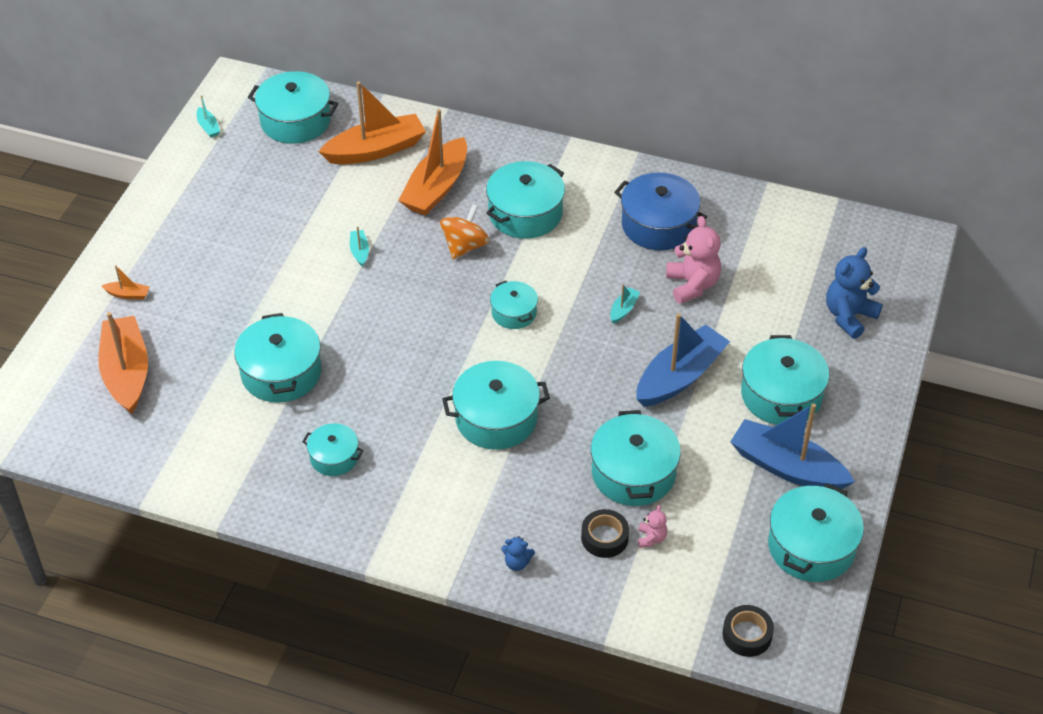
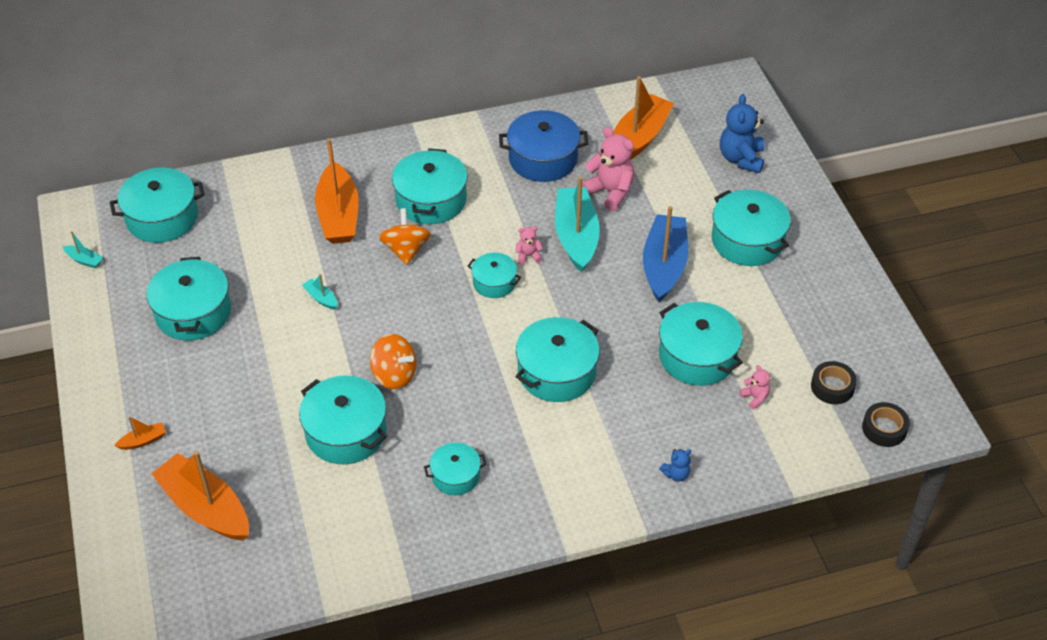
camera: 35 degrees left, 0 degrees up
orange boat [318,81,426,164] -> orange boat moved to [613,76,674,160]
black tape [581,509,629,558] -> black tape moved to [811,361,857,404]
turquoise boat [610,284,640,324] -> turquoise boat [555,177,600,273], size x2.41
blue boat [730,403,855,489] -> none
turquoise pot [768,483,864,582] -> turquoise pot moved to [147,257,231,341]
none -> orange spinning top [370,334,416,389]
none -> pink teddy bear [515,226,543,265]

